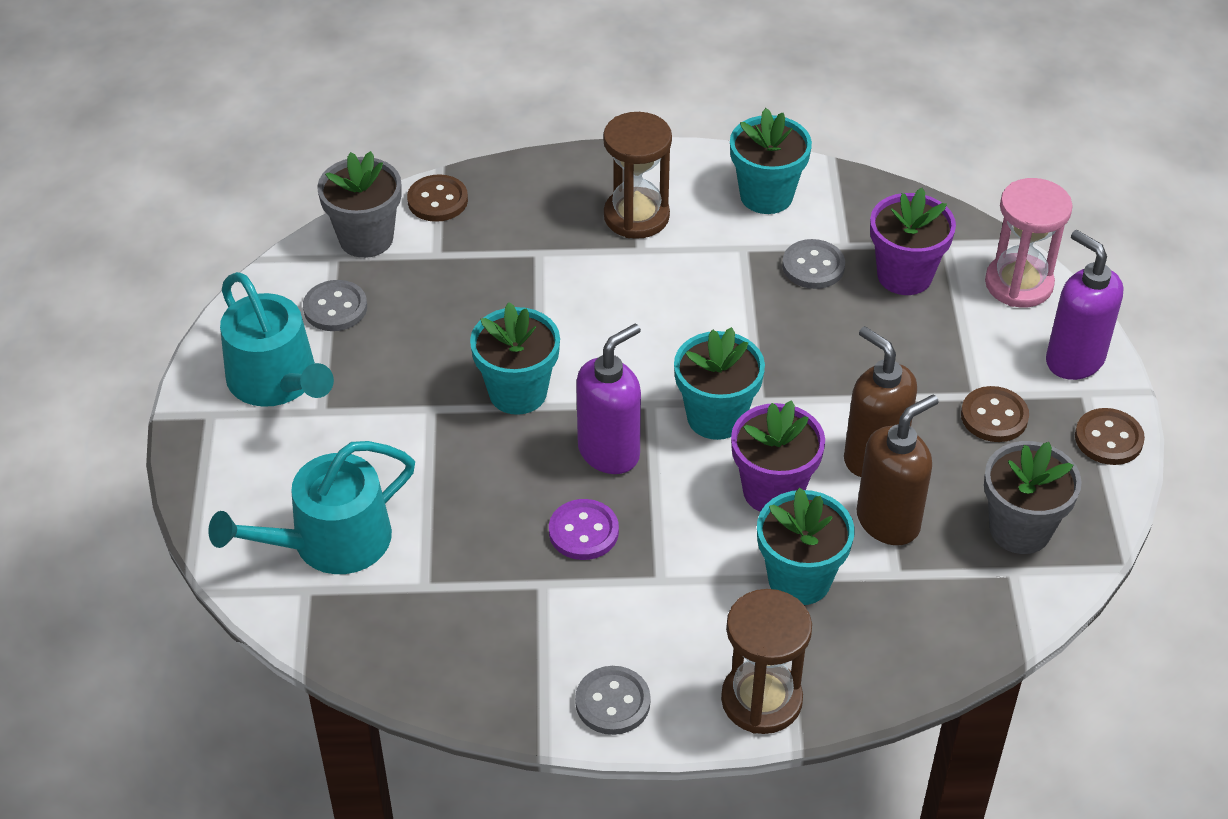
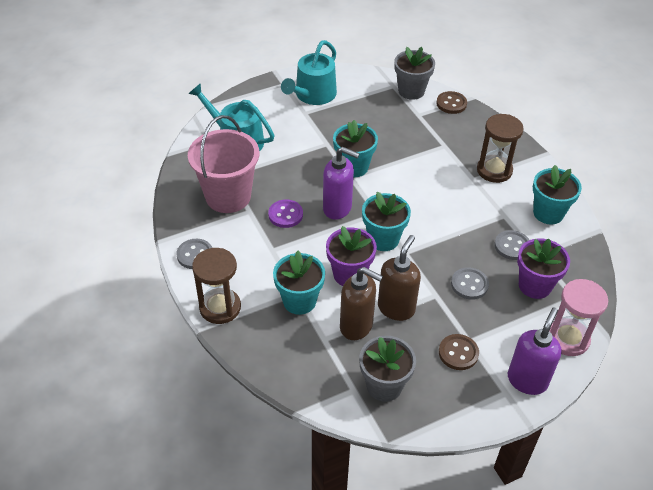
camera: 65 degrees right, 0 degrees up
grey button [303,280,367,331] -> grey button moved to [451,267,489,300]
brown button [1075,408,1145,465] -> none
none -> pink bucket [188,115,259,213]

